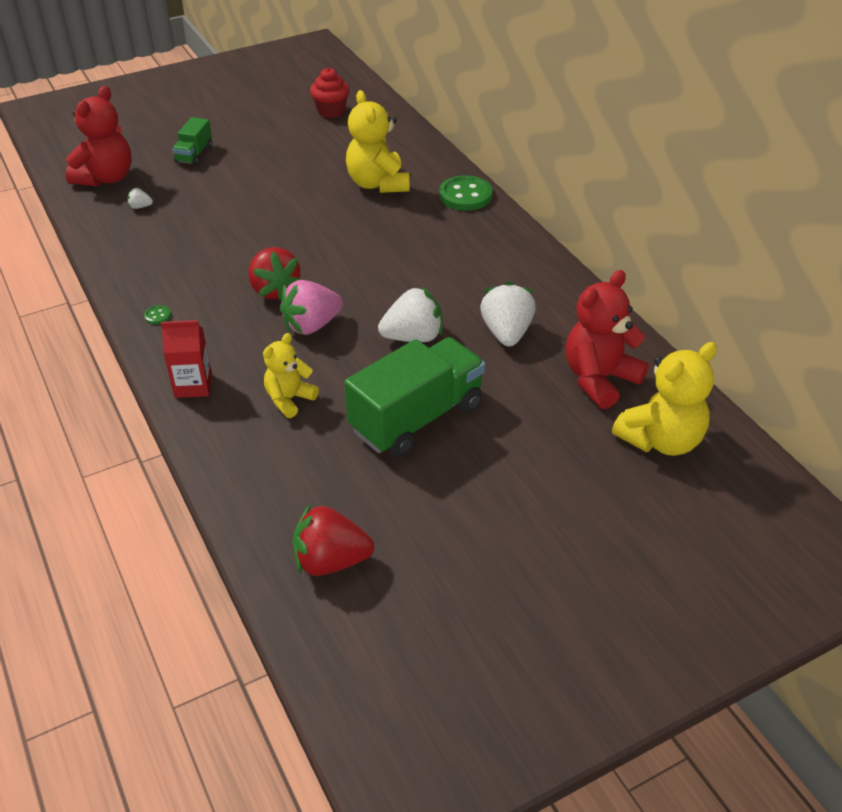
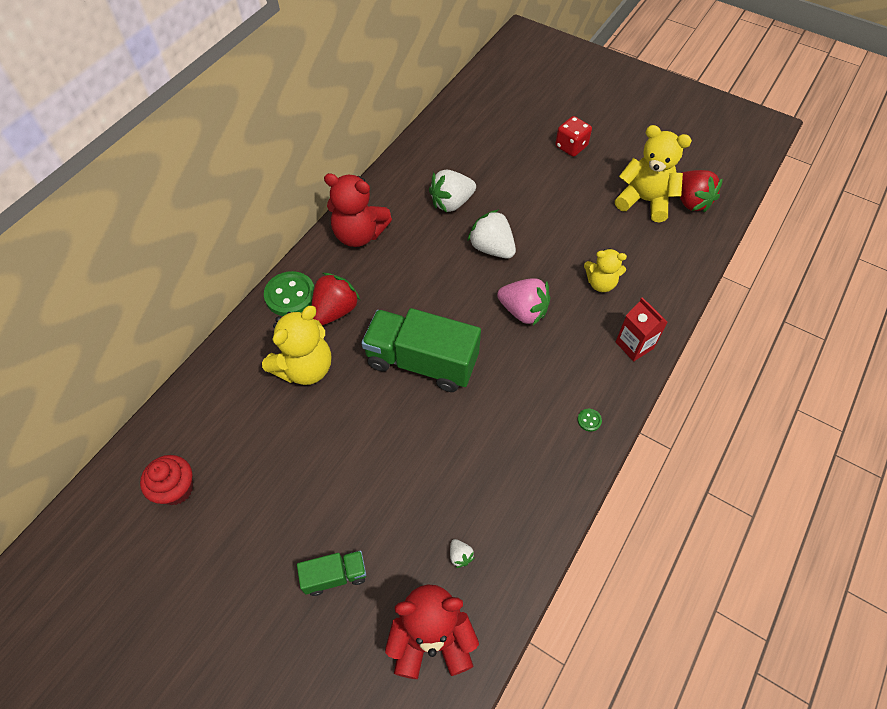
camera: 120 degrees left, 15 degrees up
red strawberry [248,247,301,301] -> red strawberry moved to [311,273,361,325]
green truck [344,337,485,457] -> green truck moved to [361,308,481,392]
red teddy bear [566,270,649,409] -> red teddy bear moved to [324,173,392,247]
yellow teddy bear [612,342,717,456] -> yellow teddy bear moved to [615,125,692,222]
none -> red dice [555,116,592,157]

